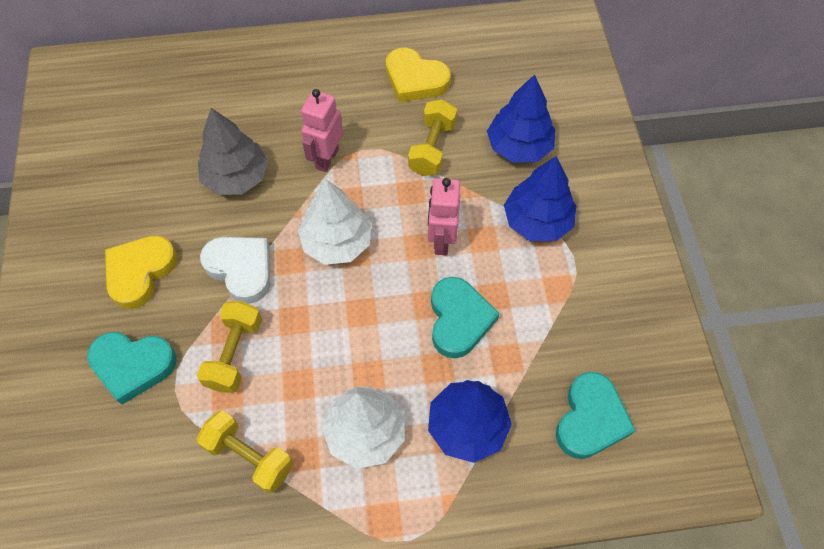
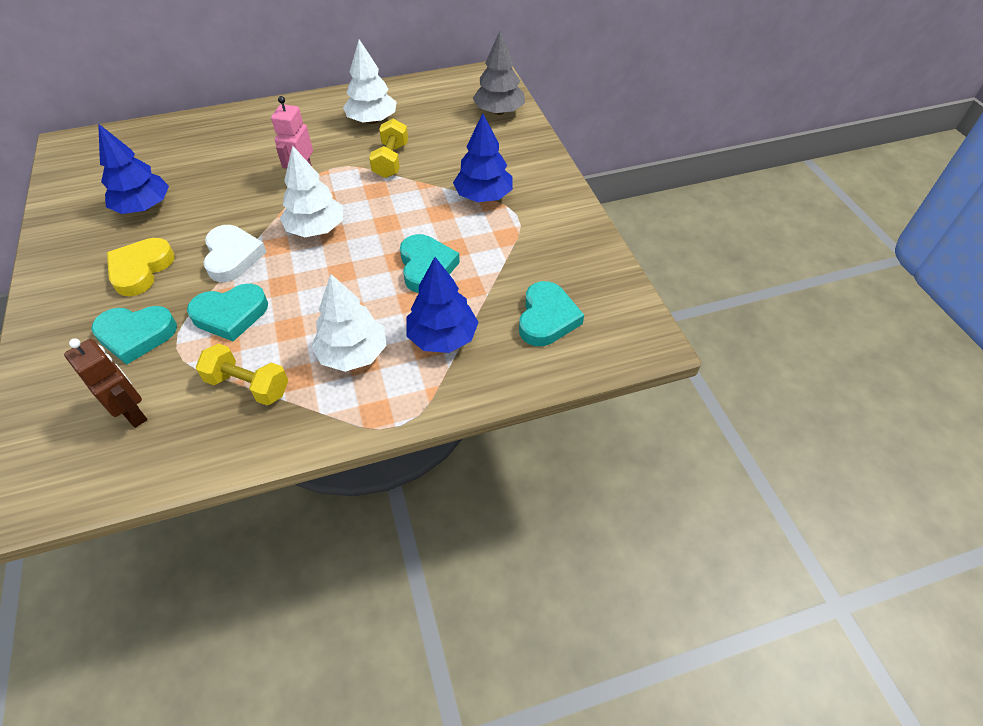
camera: 10 degrees left, 10 degrees down
yellow dumbbell [197,301,262,393] -> turquoise heart [187,284,268,341]
grey tree [198,108,268,195] -> grey tree moved to [472,31,525,115]
white heart [200,237,270,304] -> white heart turned 45 degrees clockwise [203,225,267,282]
yellow heart [386,48,451,102] -> white tree [343,39,397,124]
pink robot [428,178,460,255] -> none
blue tree [487,75,555,163] -> blue tree moved to [98,124,169,214]
none -> brown robot [64,338,147,428]

